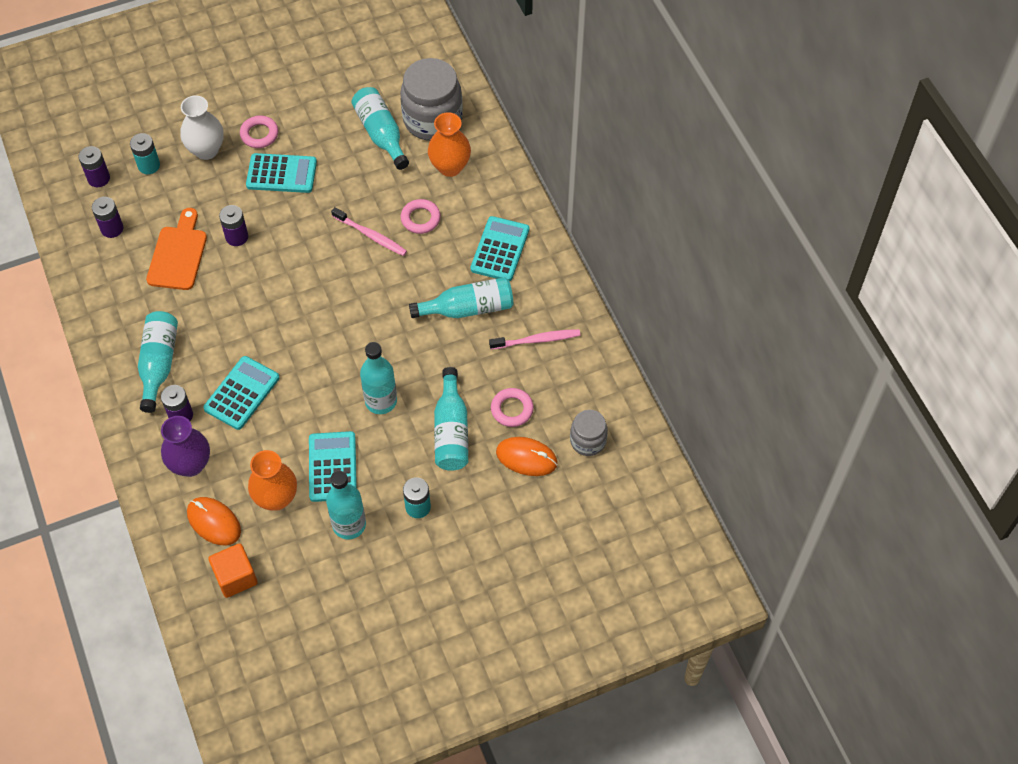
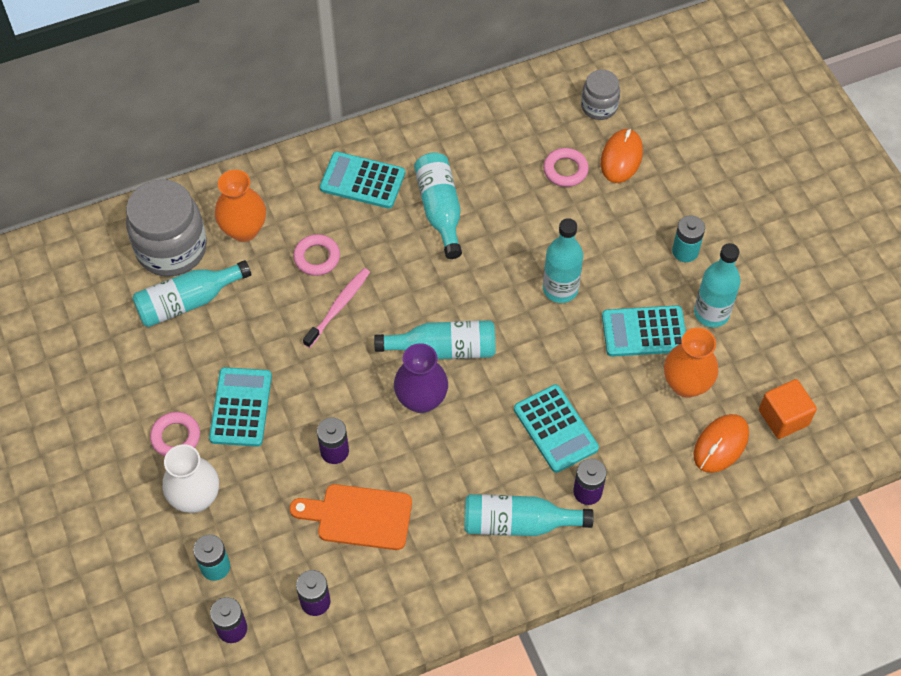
camera: 90 degrees left, 0 degrees up
purple vase [161,416,210,477] -> purple vase moved to [394,343,448,413]
turquoise calculator [203,356,280,430] -> turquoise calculator turned 150 degrees counterclockwise [514,384,599,473]
turquoise bottle [434,367,468,471] -> turquoise bottle moved to [374,320,495,359]
pink toothbrush [489,329,581,350] -> none

